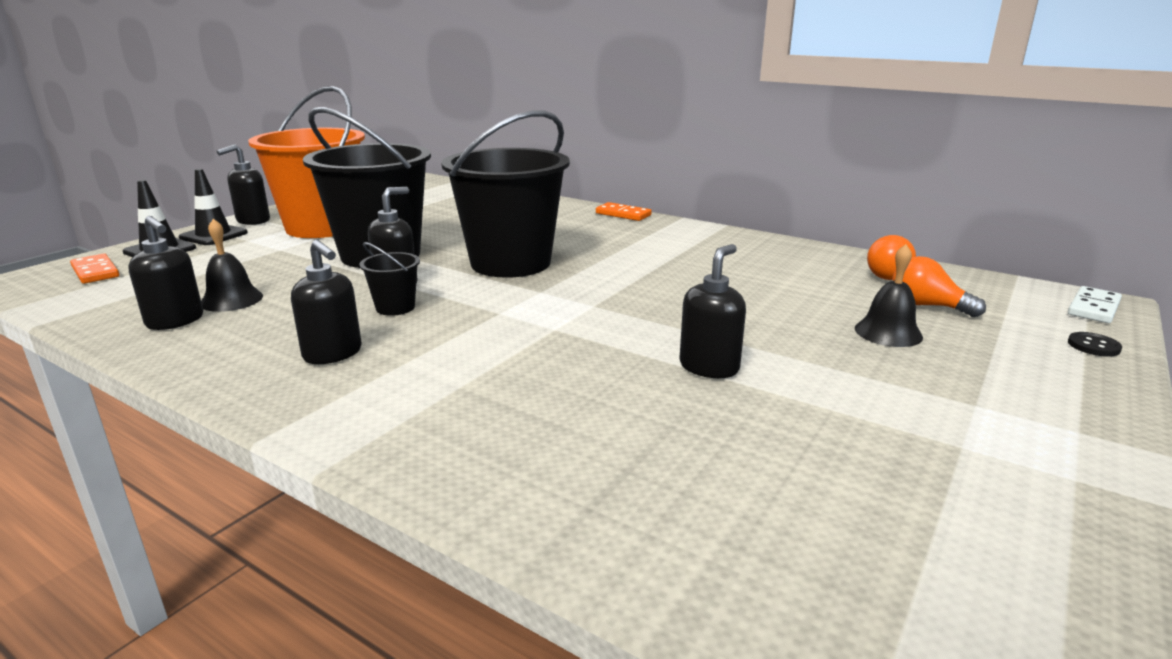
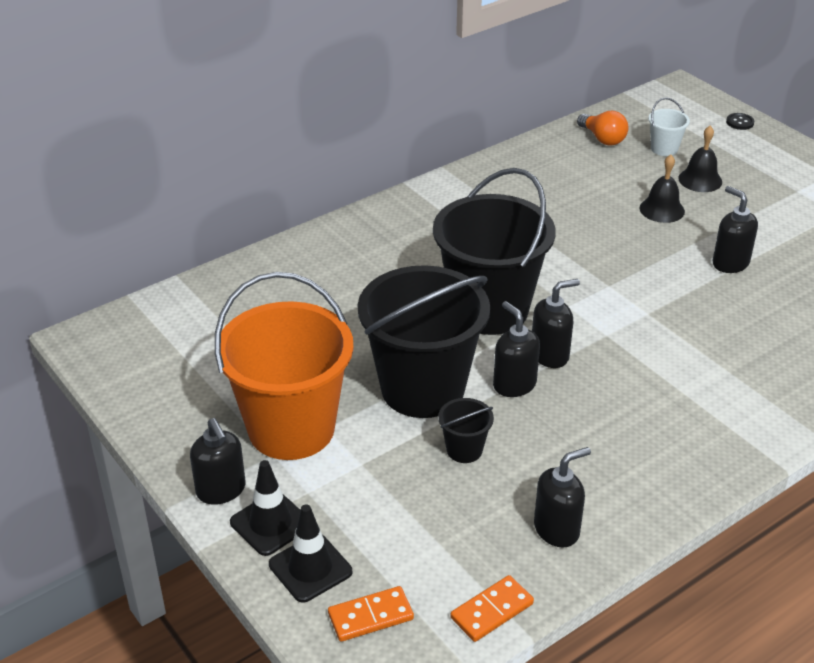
camera: 70 degrees left, 15 degrees up
black bell [201,219,263,312] -> black bell moved to [640,155,685,223]
black soap dispenser [291,240,362,364] -> black soap dispenser moved to [532,279,580,368]
black bucket [360,242,420,316] -> black bucket moved to [438,398,494,463]
orange domino [596,202,652,221] -> orange domino moved to [451,575,534,642]
orange light bulb [892,256,986,317] -> white bucket [648,98,690,156]
white domino [1068,286,1122,323] -> none

